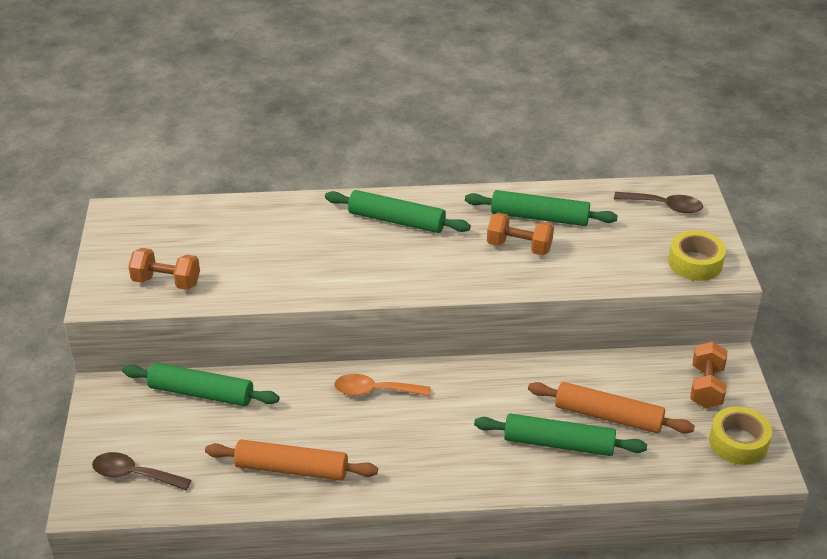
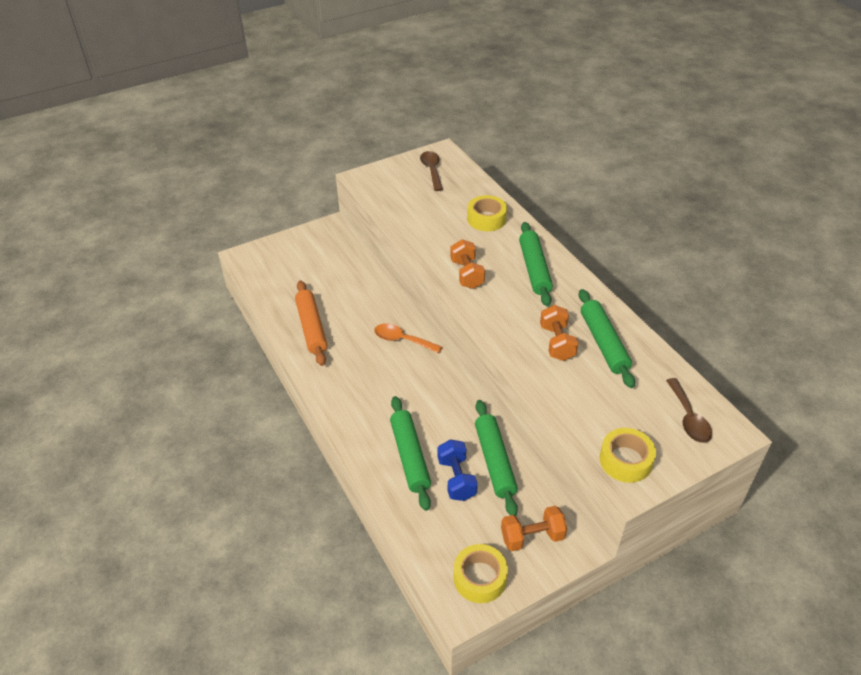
camera: 65 degrees right, 5 degrees up
brown spoon [92,452,191,491] -> brown spoon moved to [420,151,443,191]
green rolling pin [122,362,280,406] -> green rolling pin moved to [475,400,518,516]
orange dumbbell [128,248,200,290] -> orange dumbbell moved to [450,239,485,289]
orange spoon [334,374,430,396] -> orange spoon turned 45 degrees counterclockwise [374,323,442,353]
orange rolling pin [528,382,695,434] -> blue dumbbell [438,439,478,501]
none -> yellow tape [467,195,507,231]

